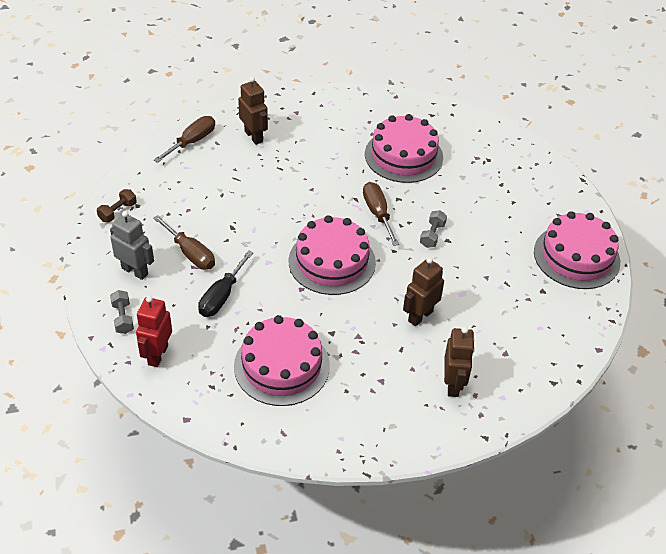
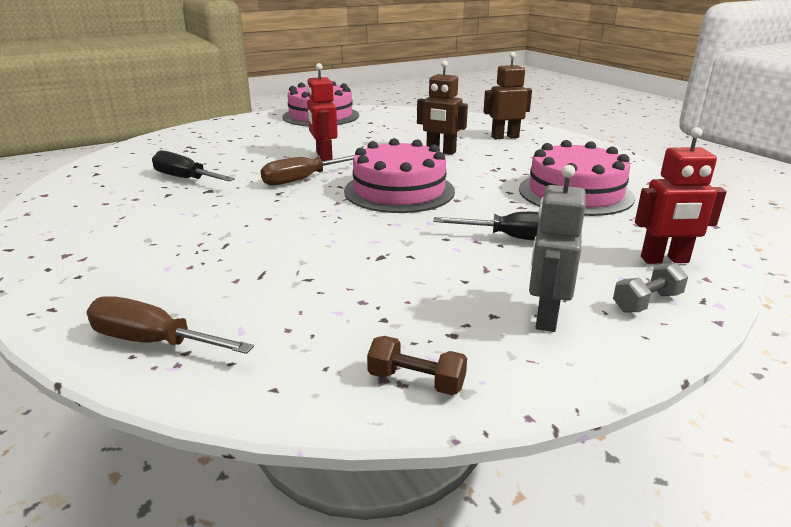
camera: 105 degrees left, 20 degrees down
brown screwdriver [153,215,215,270] -> none
brown robot [238,77,268,145] -> none
pink cake [365,114,443,183] -> black screwdriver [152,150,235,182]
grey dumbbell [420,210,447,248] -> red robot [307,63,338,161]

